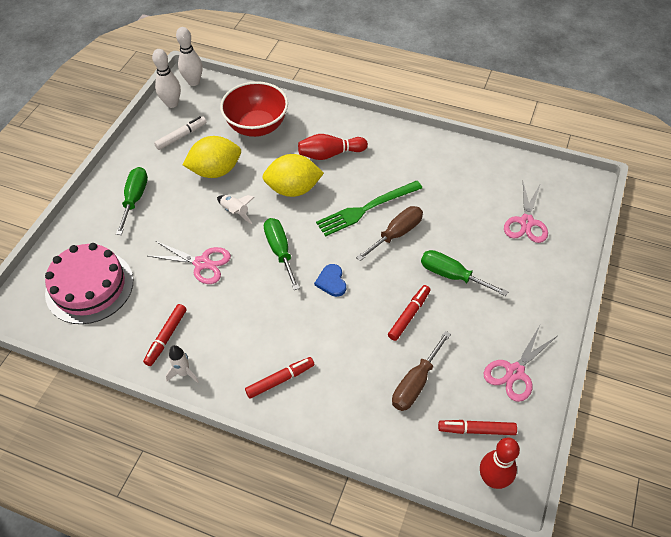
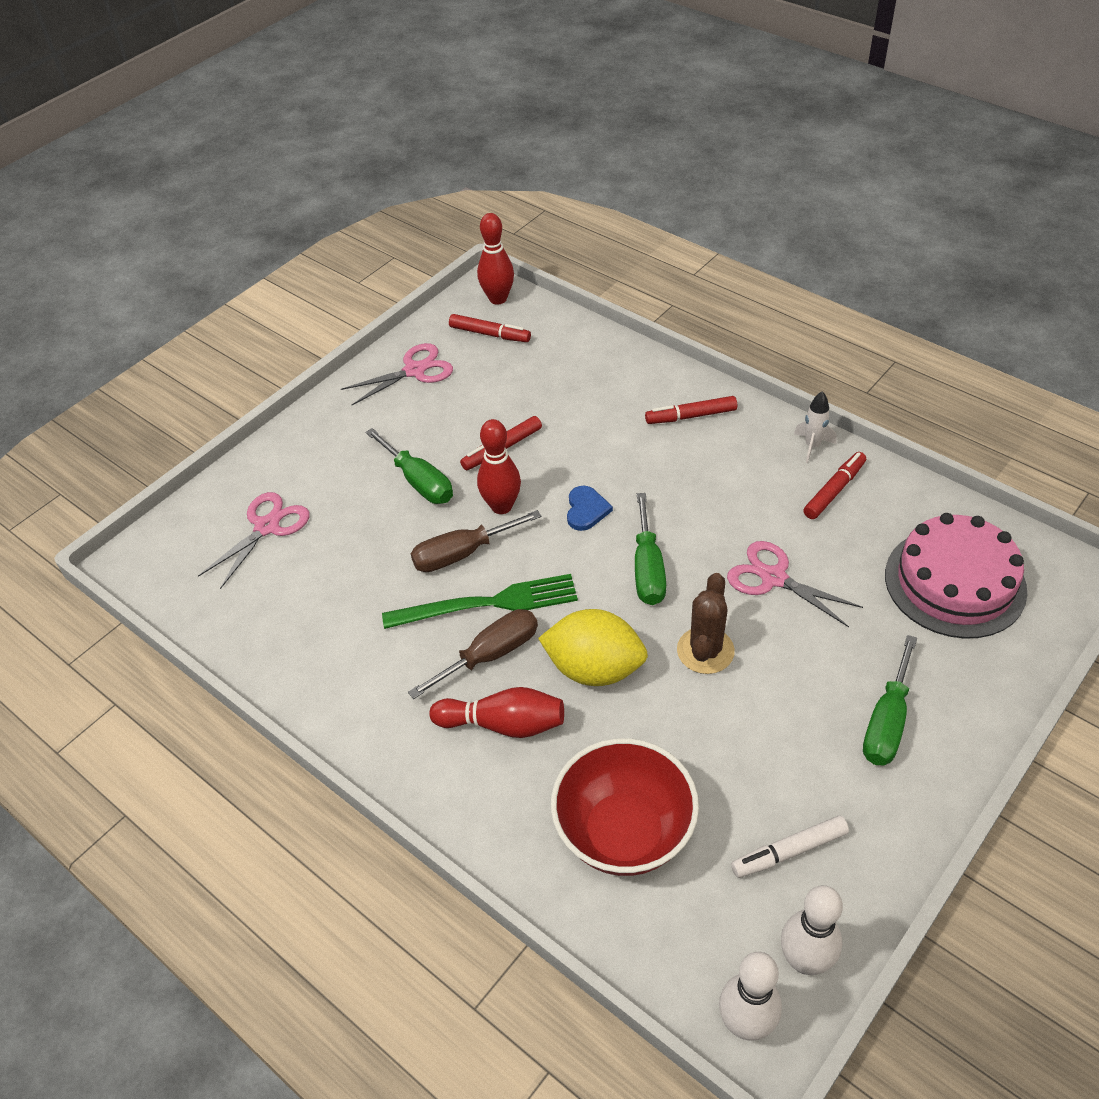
camera: 160 degrees left, 5 degrees down
yellow lemon [183,136,241,178] -> none
white rocket [217,195,255,224] -> brown cactus [677,573,735,674]
brown screwdriver [392,331,451,411] -> brown screwdriver moved to [408,609,538,699]
none -> red bowling pin [477,419,521,514]

